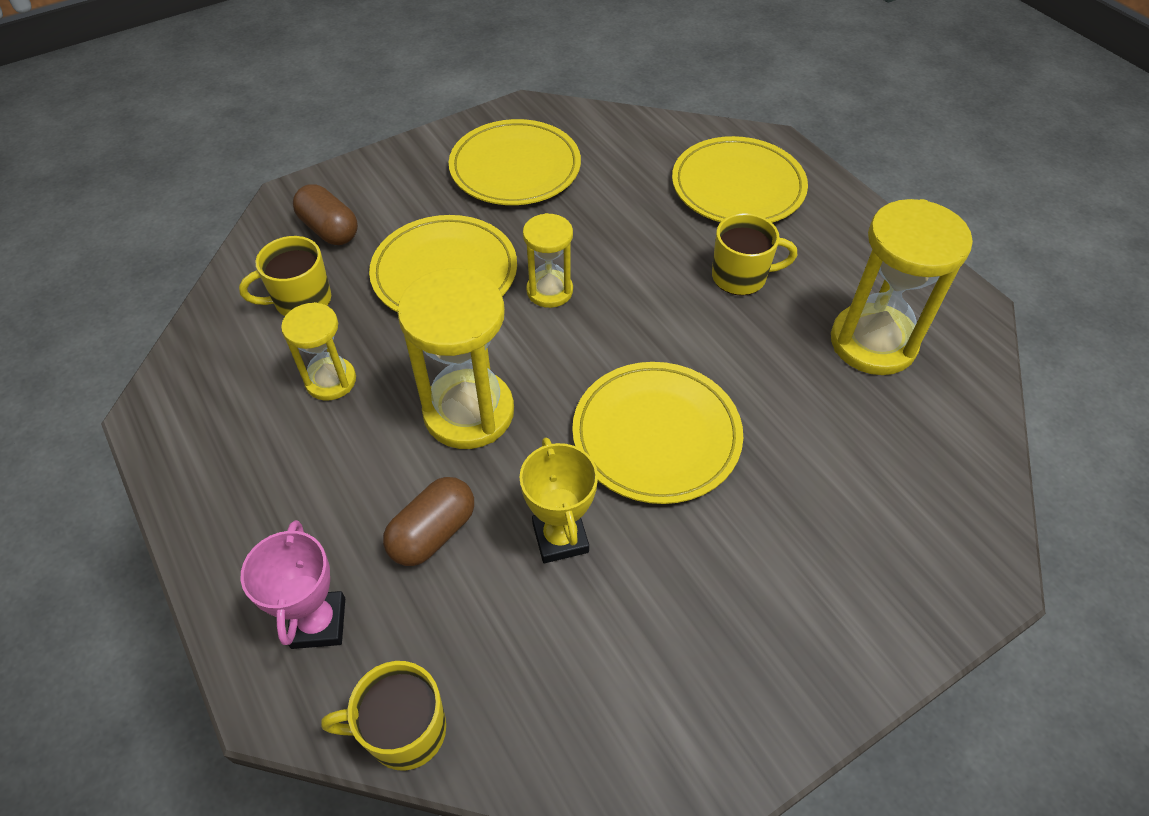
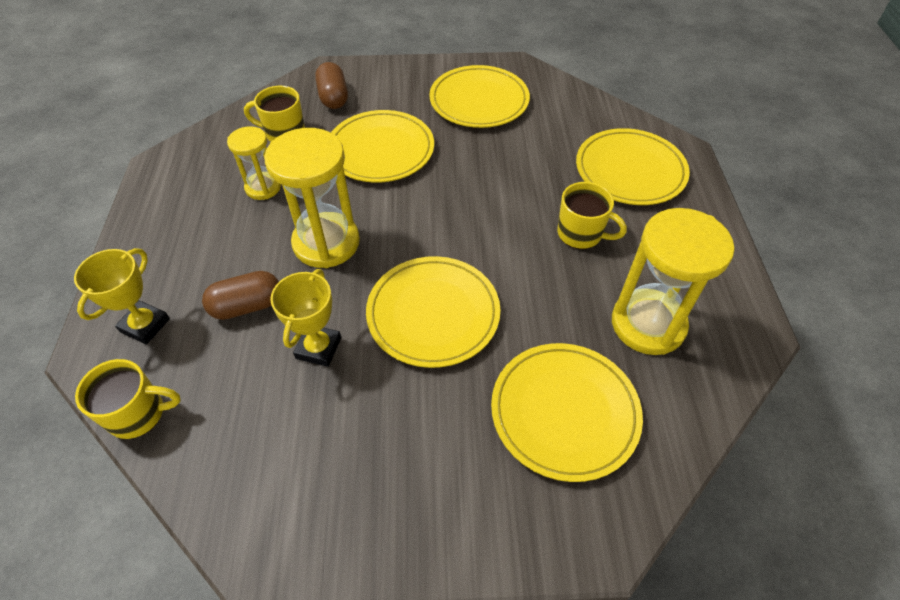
camera: 30 degrees right, 0 degrees up
pink trophy [241,520,345,649] -> yellow trophy [74,248,170,345]
yellow mug [321,661,446,771] -> yellow mug turned 150 degrees clockwise [75,359,181,439]
yellow hourglass [523,213,573,308] -> none
none -> yellow plate [491,343,643,482]

